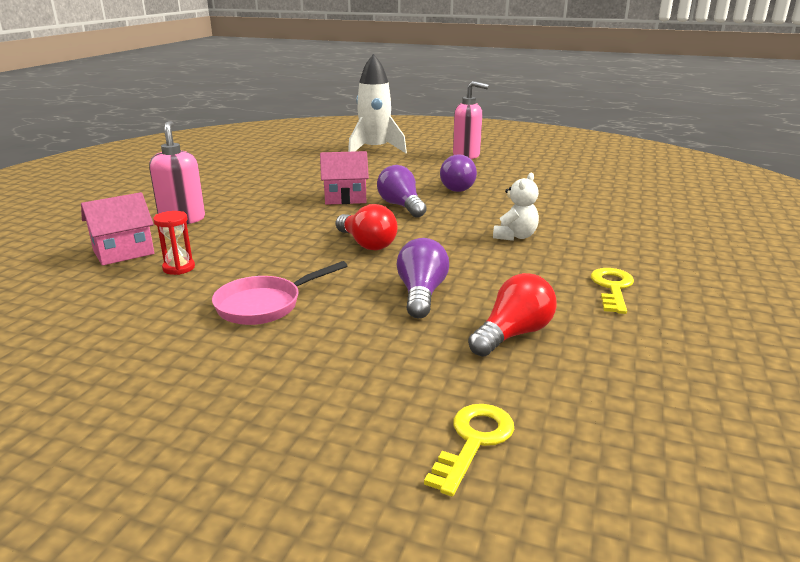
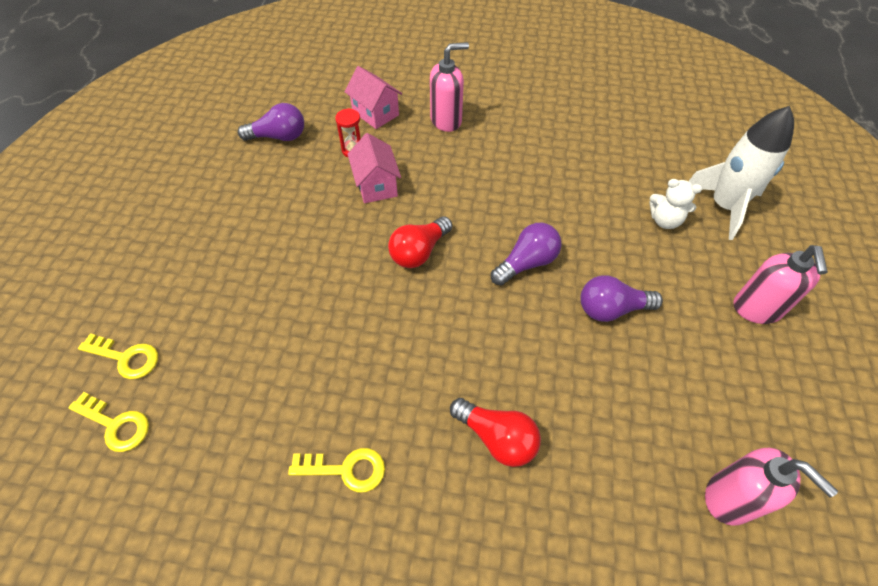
camera: 80 degrees right, 30 degrees up
pink pan [212,261,347,325] -> none
pink house [320,151,369,205] -> pink house moved to [348,133,401,203]
purple light bulb [396,238,449,318] -> purple light bulb moved to [238,103,304,141]
red light bulb [468,273,557,357] -> red light bulb moved to [450,398,541,467]
white teddy bear [493,173,539,241] -> white teddy bear moved to [650,179,702,229]
none -> yellow key [68,392,149,452]
none -> pink soap dispenser [705,448,838,526]

